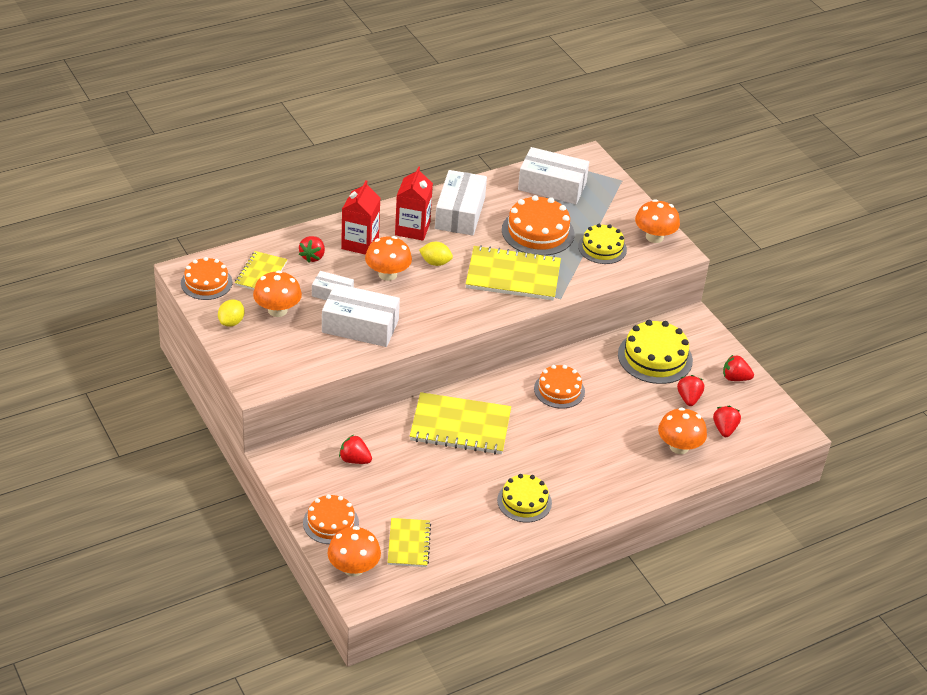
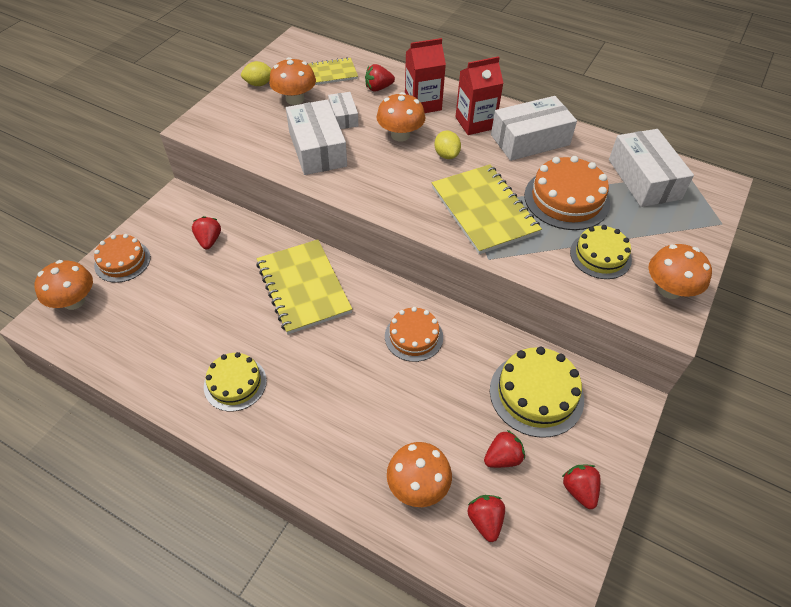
camera: 60 degrees right, 10 degrees up
orange cake [181,257,232,300] -> none
yellow notebook [388,518,431,567] -> none
red strawberry [713,406,741,437] -> red strawberry turned 75 degrees counterclockwise [467,495,505,542]

